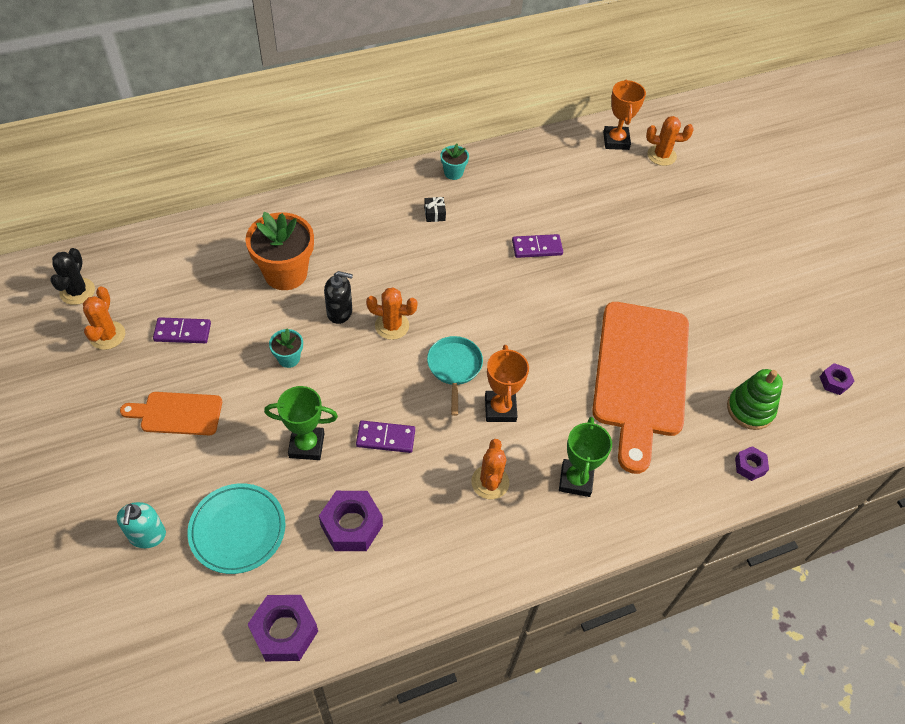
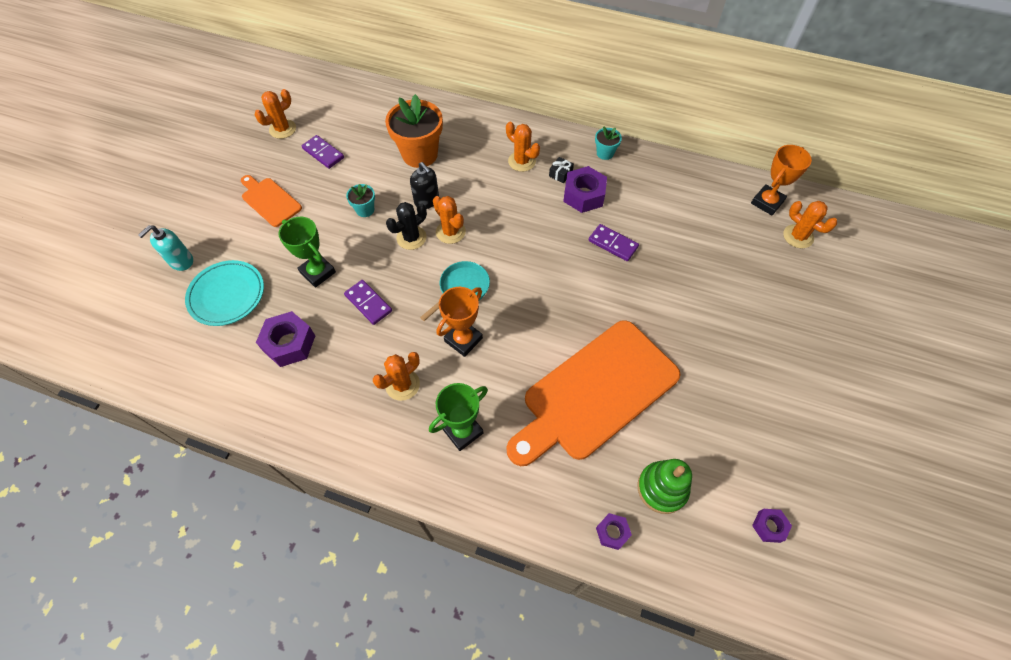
camera: 45 degrees right, 5 degrees up
black cactus [50,248,95,305] -> black cactus moved to [386,202,427,250]
purple nut [248,595,318,661] -> purple nut moved to [563,166,607,213]
none -> orange cactus [506,122,540,172]

